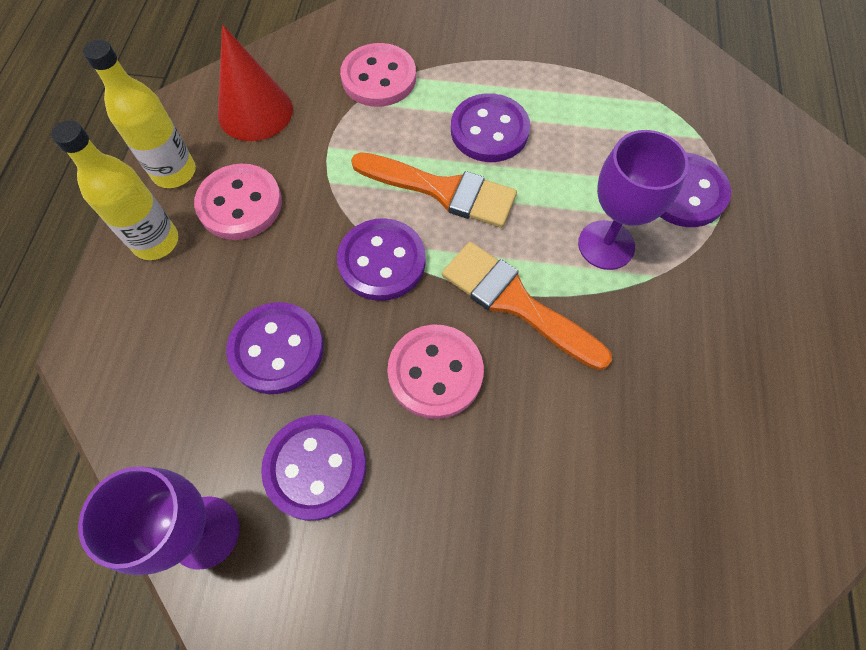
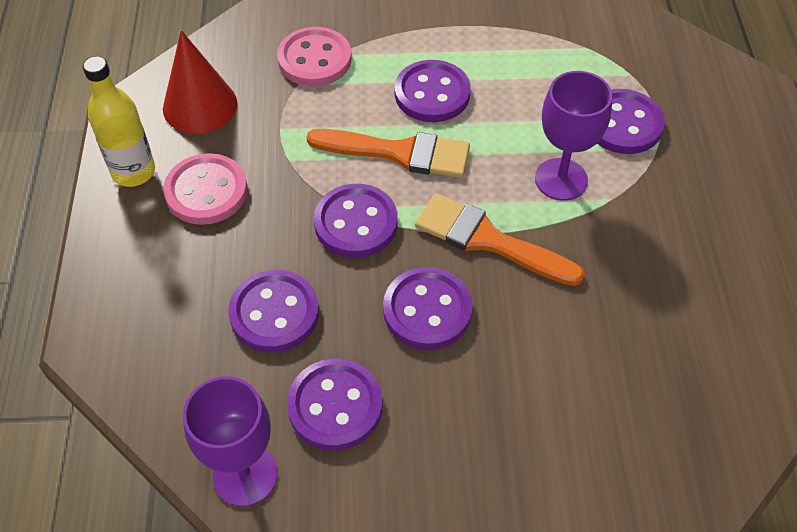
camera: 10 degrees left, 10 degrees down
yellow bottle [51,120,178,260] -> none
pink button [387,324,484,419] -> purple button [383,267,473,350]

